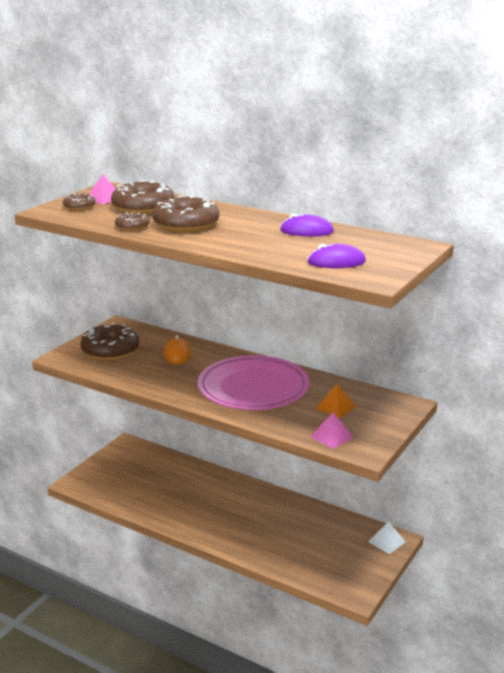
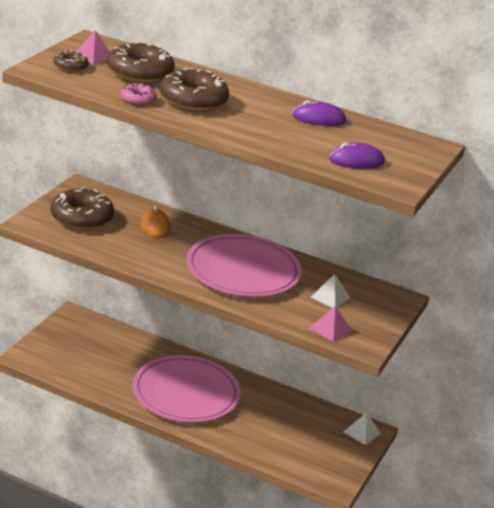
camera: 10 degrees left, 5 degrees up
brown donut [115,212,150,231] -> pink donut [120,82,157,105]
orange pyramid [316,384,356,418] -> white pyramid [310,274,350,308]
none -> pink plate [133,355,241,423]

